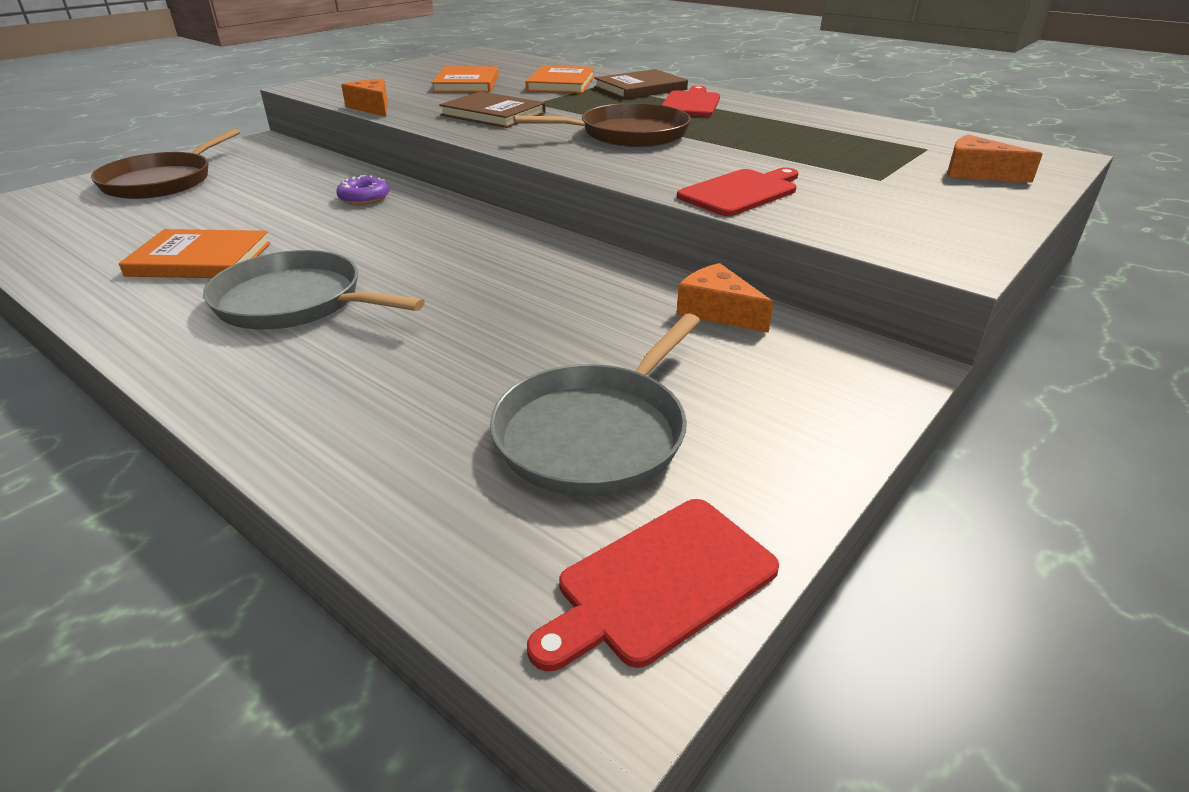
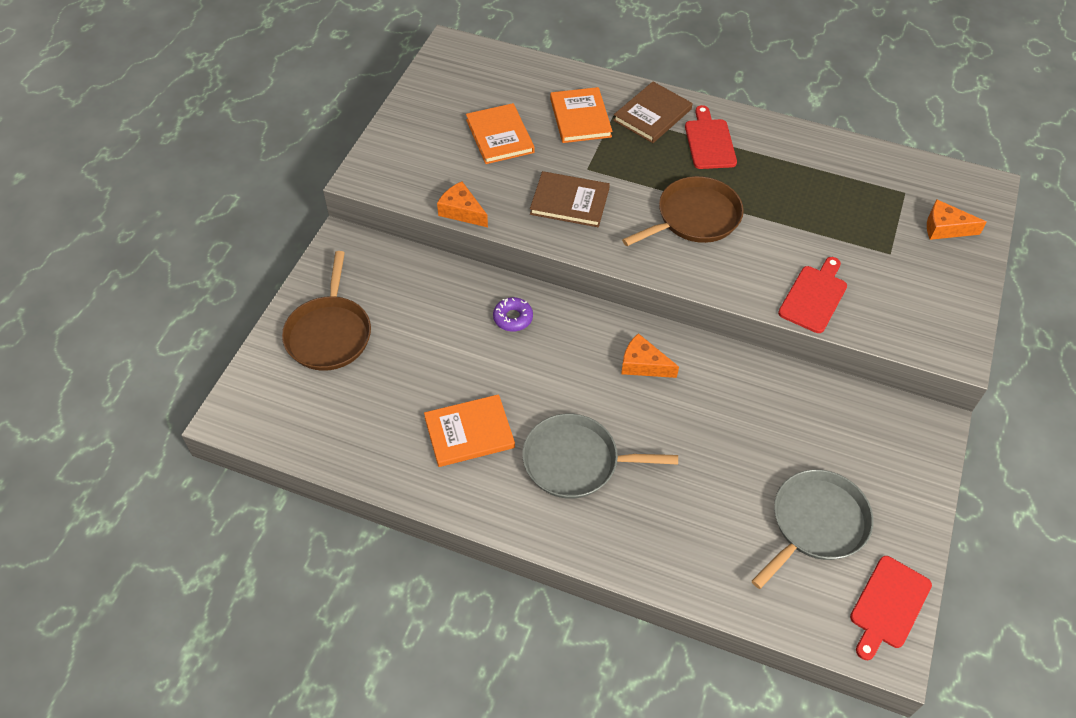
camera: 20 degrees left, 20 degrees up
grey pan [490,313,700,496] -> grey pan turned 150 degrees counterclockwise [752,470,874,589]
orange cheese [677,263,773,333] -> orange cheese moved to [621,333,679,378]

